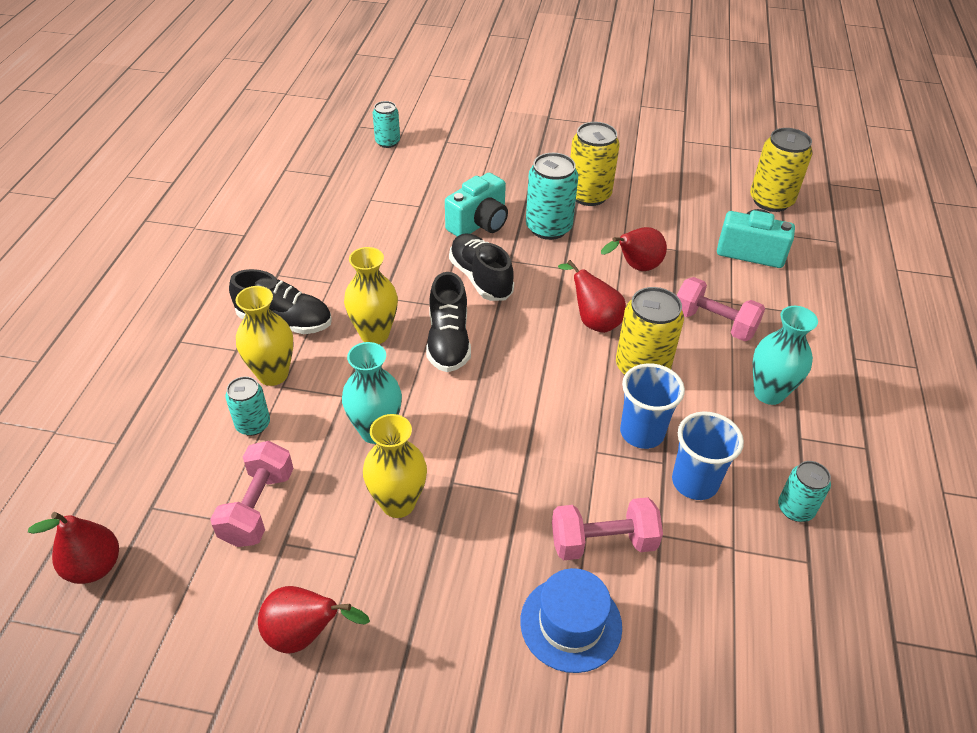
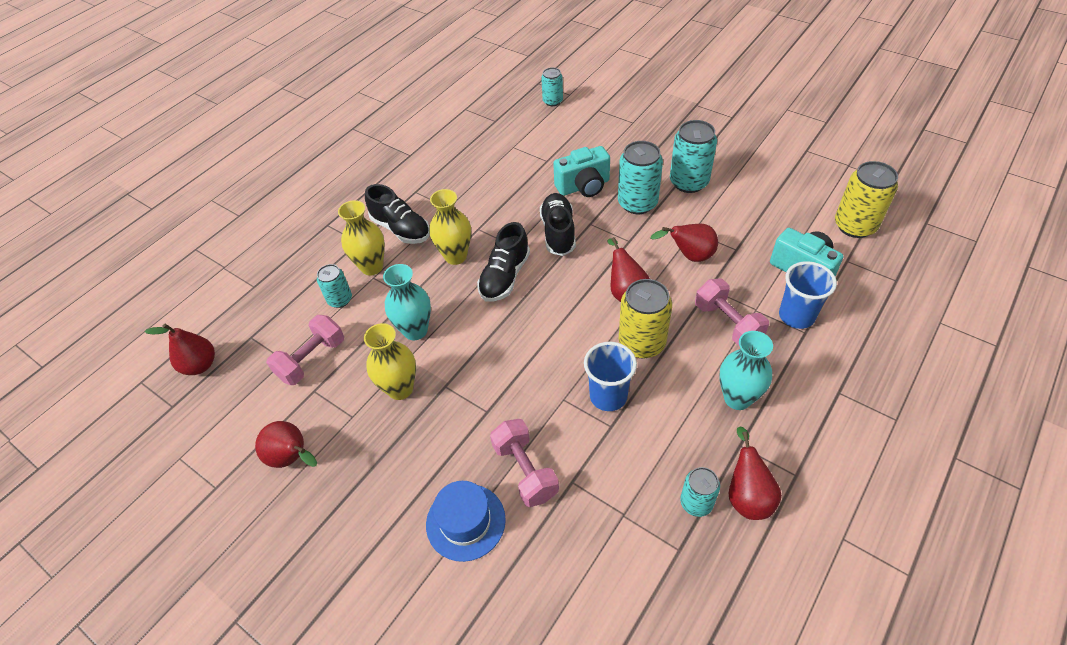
camera: 30 degrees right, 5 degrees up
pink dumbbell [552,497,663,560] -> pink dumbbell turned 45 degrees clockwise [490,419,559,507]
yellow can [570,122,620,206] -> turquoise can [670,120,717,193]
blue cup [672,411,744,500] -> blue cup moved to [779,261,837,329]
none -> red pear [729,426,782,520]

